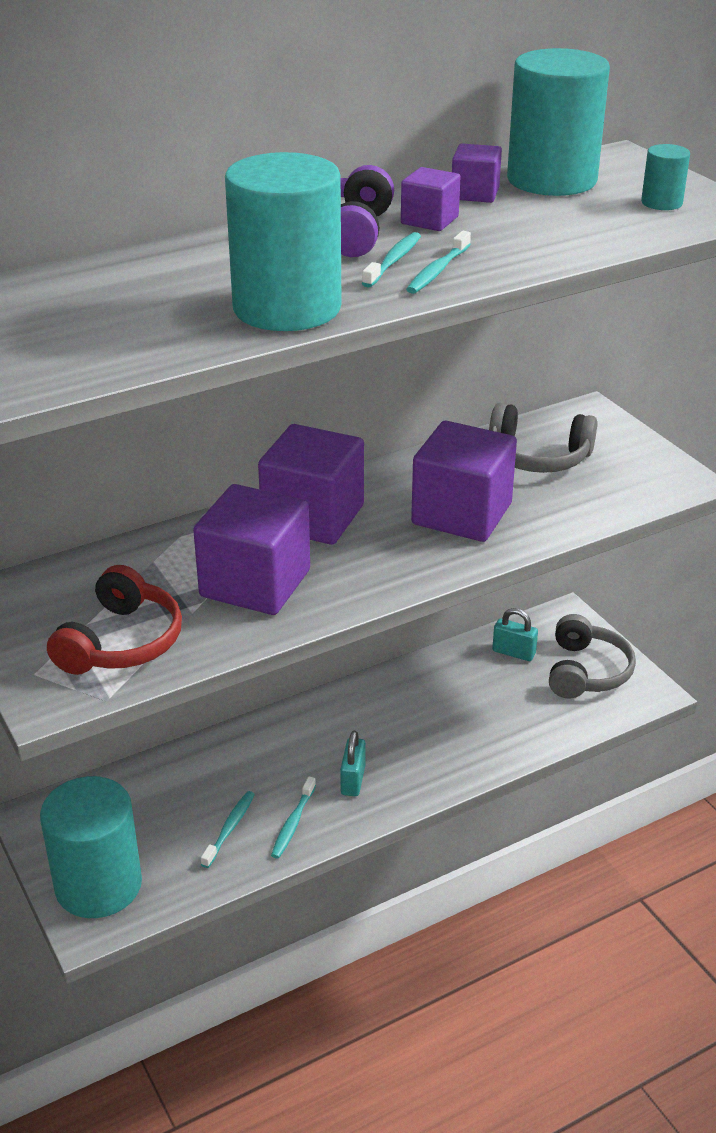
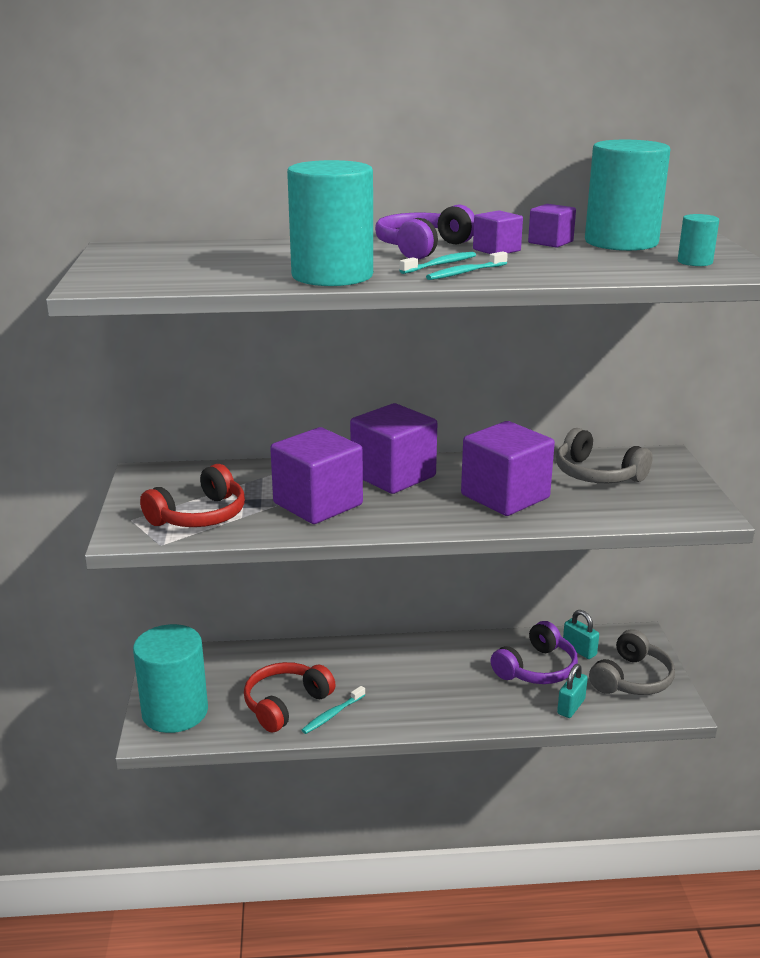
camera: 25 degrees right, 10 degrees down
turquoise toothbrush [201,791,255,868] -> red headphones [244,662,336,732]
turquoise padlock [340,731,366,796] -> turquoise padlock moved to [557,664,588,718]
none -> purple headphones [491,621,578,684]

